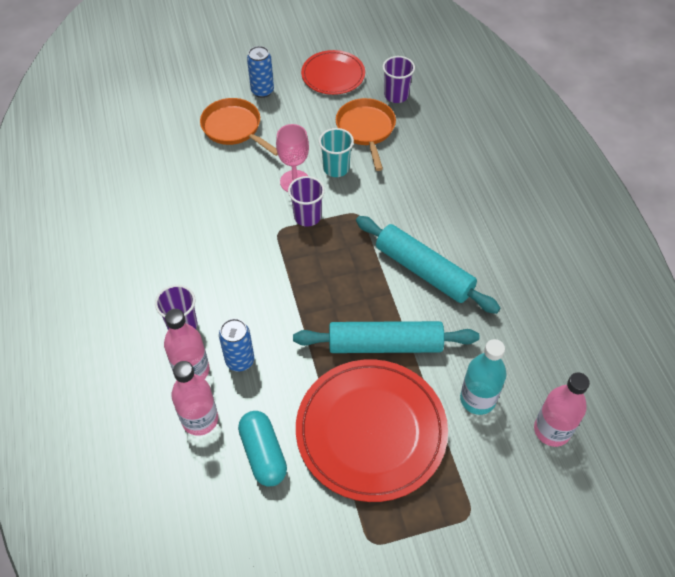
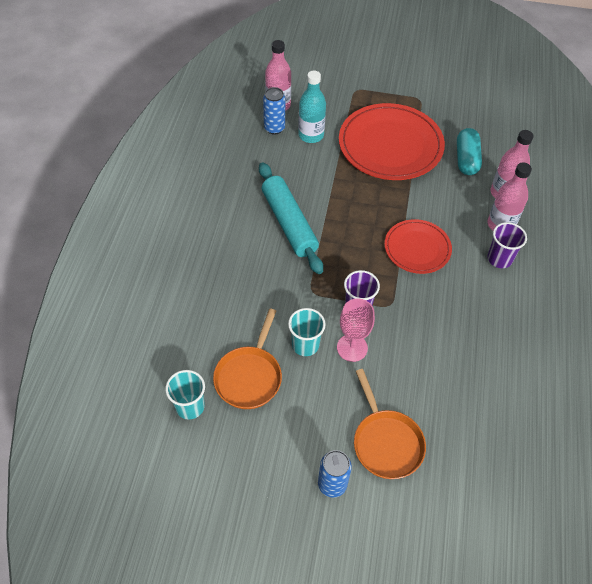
camera: 155 degrees left, 0 degrees up
blue can [219,318,254,372] -> blue can moved to [263,87,285,135]
turquoise rolling pin [293,321,479,353] -> none
red plate [301,50,365,95] -> red plate moved to [385,219,452,274]
purple cup [382,56,415,103] -> turquoise cup [165,370,205,420]

